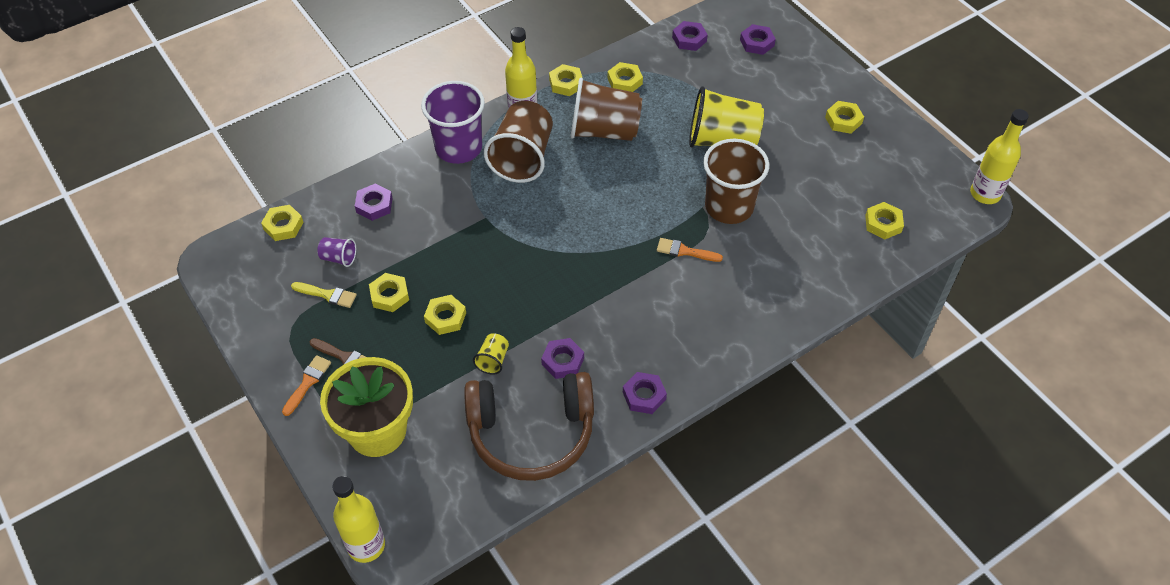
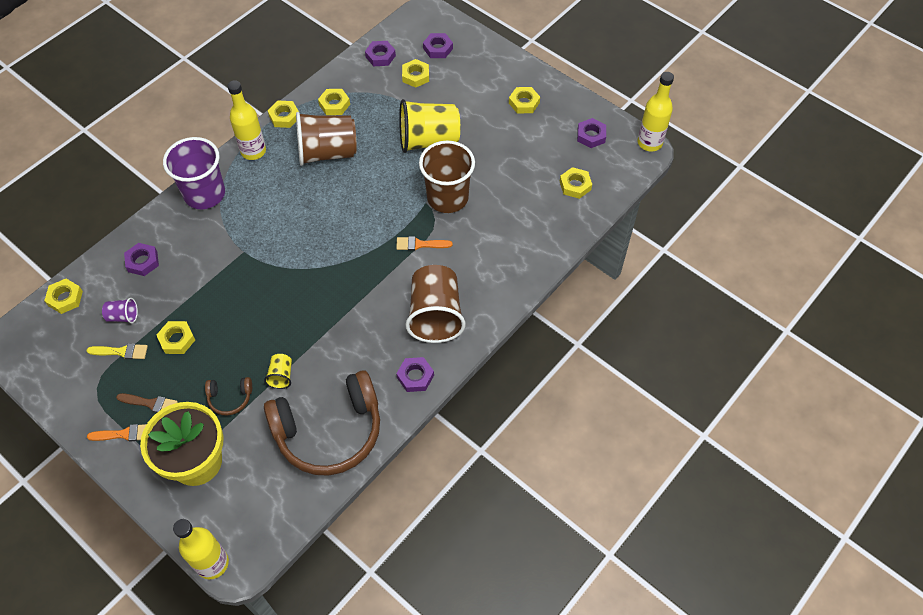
camera: 15 degrees left, 5 degrees up
orange brush [282,355,331,416] -> orange brush turned 75 degrees clockwise [87,424,147,441]
yellow nut [424,295,466,335] -> yellow nut moved to [402,59,429,88]
brown cup [484,101,553,183] -> brown cup moved to [406,265,466,343]
purple nut [541,338,584,379] -> purple nut moved to [577,118,606,148]
none -> brown headphones [205,377,252,415]

